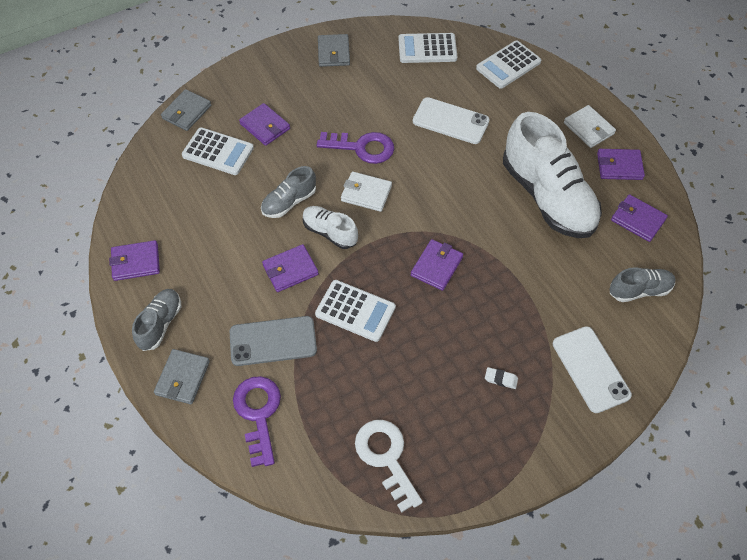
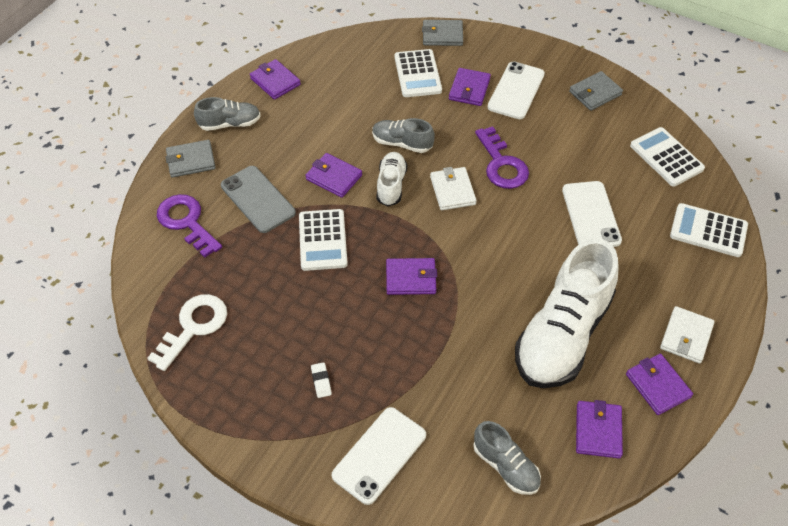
camera: 60 degrees right, 5 degrees down
purple key [233,376,281,467] -> purple key turned 90 degrees counterclockwise [157,194,222,258]
none -> white phone [488,61,545,119]

